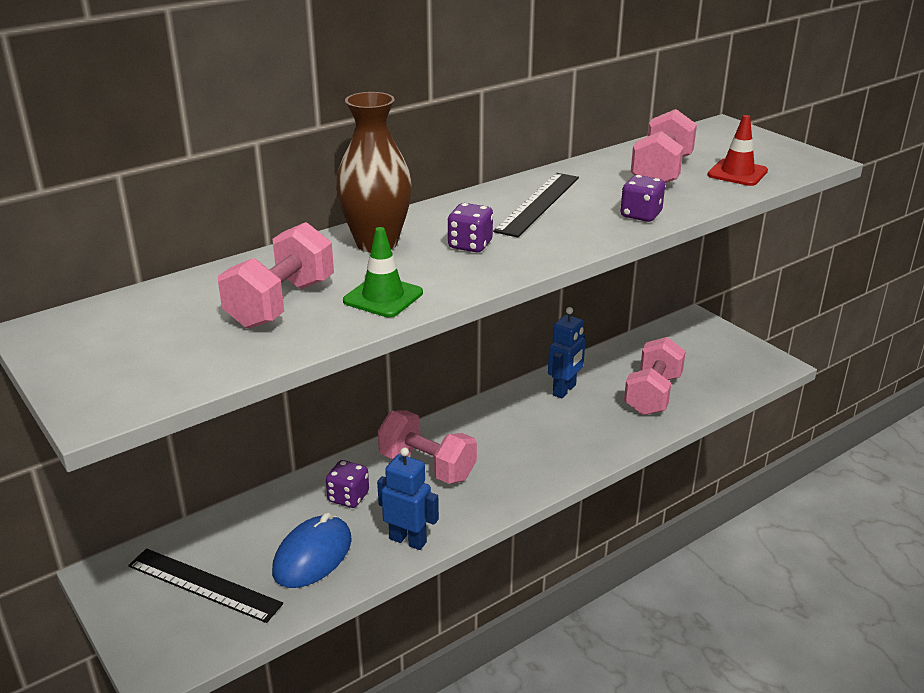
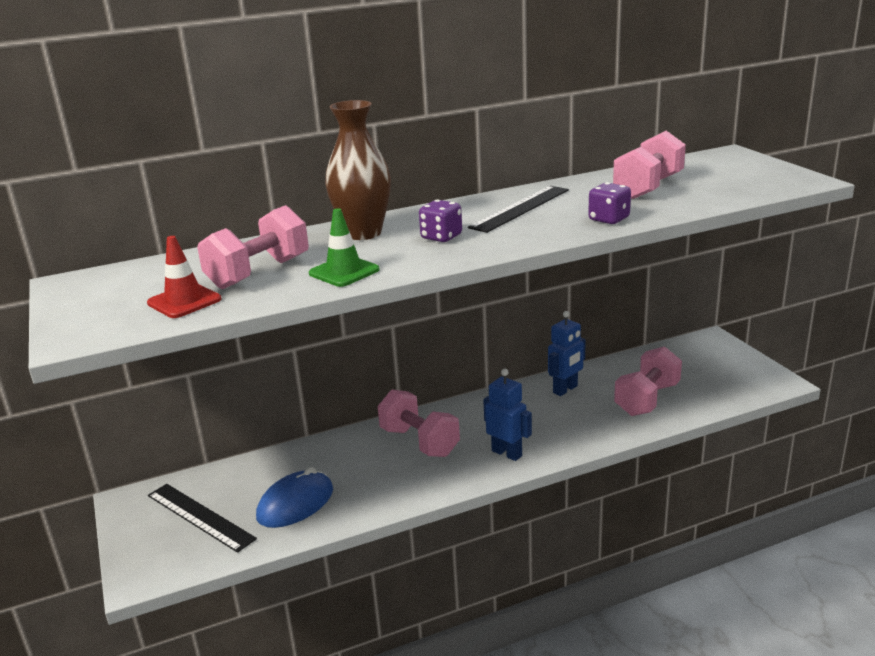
camera: 15 degrees right, 5 degrees down
purple dice [326,460,369,508] -> none
blue robot [377,447,439,550] -> blue robot moved to [483,369,532,461]
red traffic cone [707,115,768,186] -> red traffic cone moved to [147,236,222,318]

